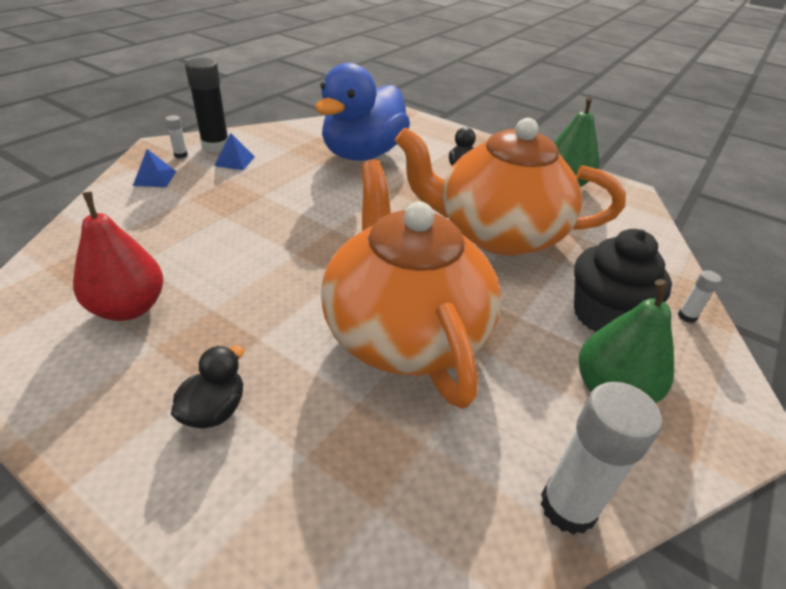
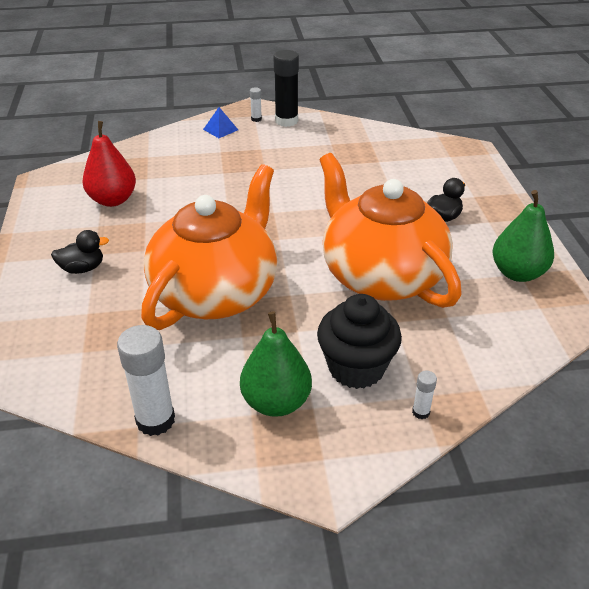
camera: 50 degrees right, 0 degrees up
blue pyramid [214,133,255,170] -> none
blue duck [315,63,410,161] -> none

